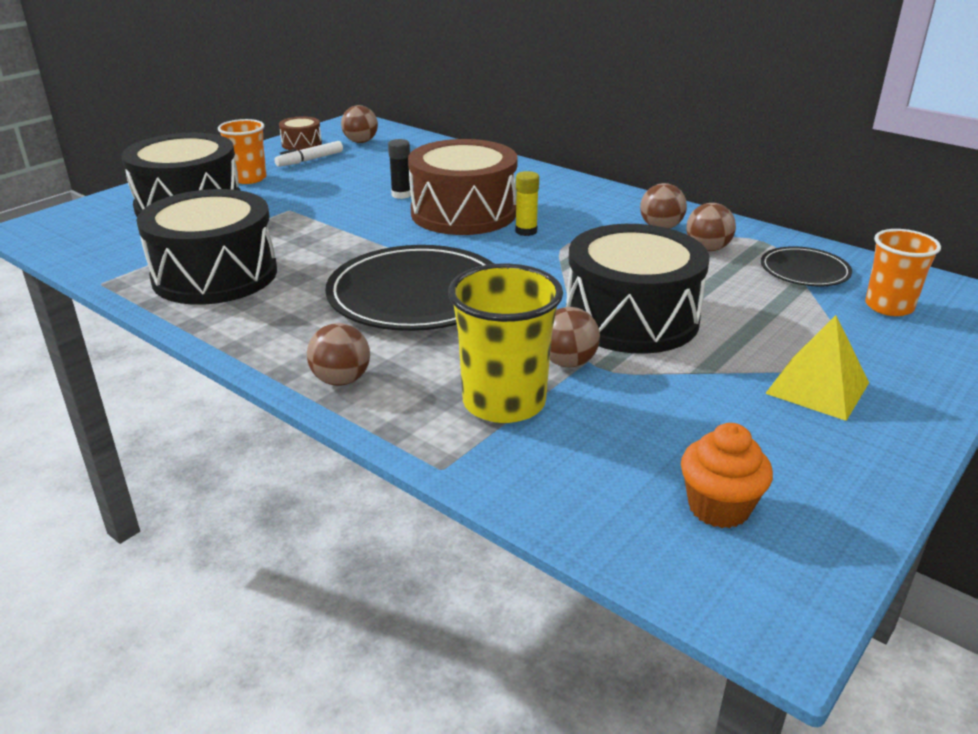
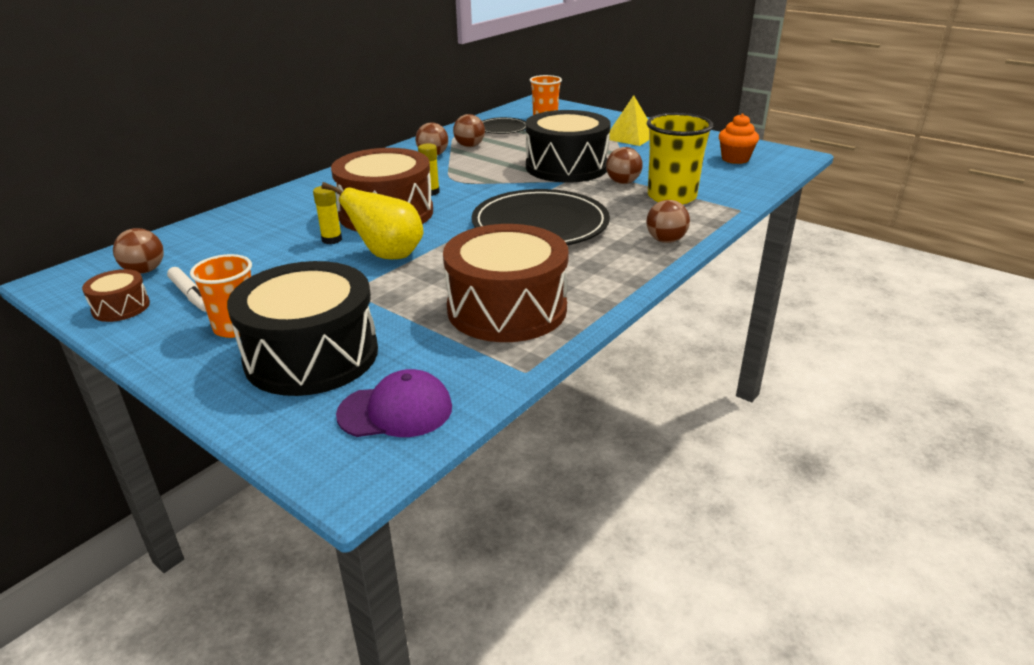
camera: 90 degrees left, 0 degrees up
black drum [137,189,277,305] -> brown drum [443,224,569,342]
black glue stick [388,139,411,199] -> yellow glue stick [313,186,342,244]
none -> yellow pear [321,182,424,259]
none -> purple cap [336,369,452,437]

